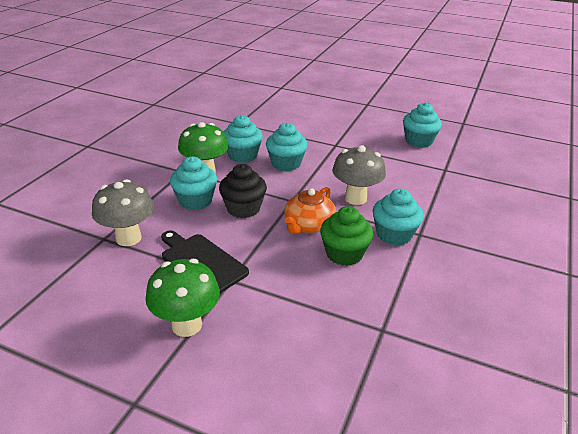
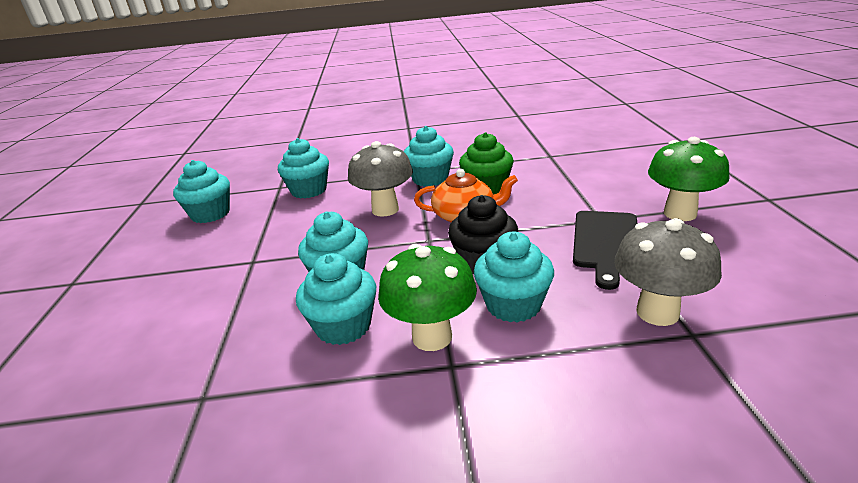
camera: 115 degrees left, 5 degrees down
none -> turquoise cupcake [278,138,329,199]

